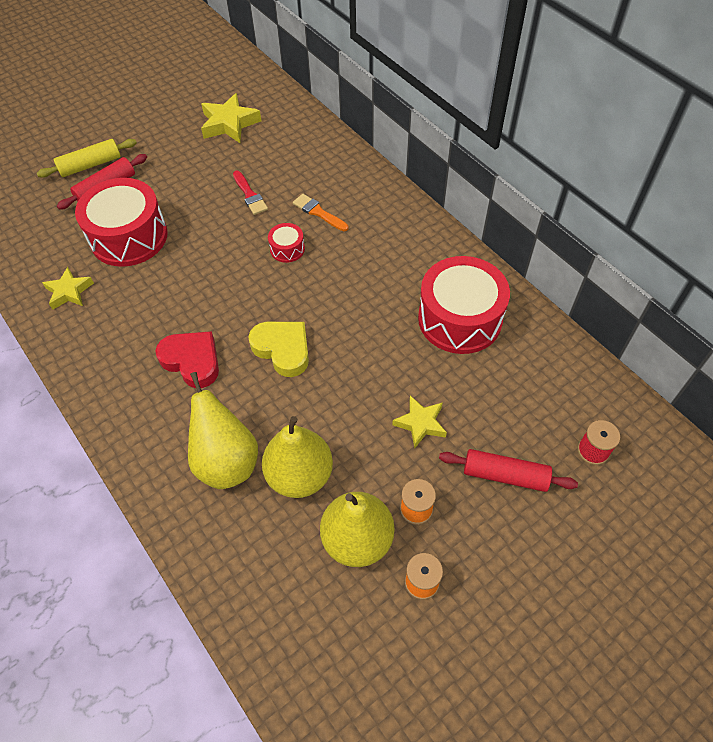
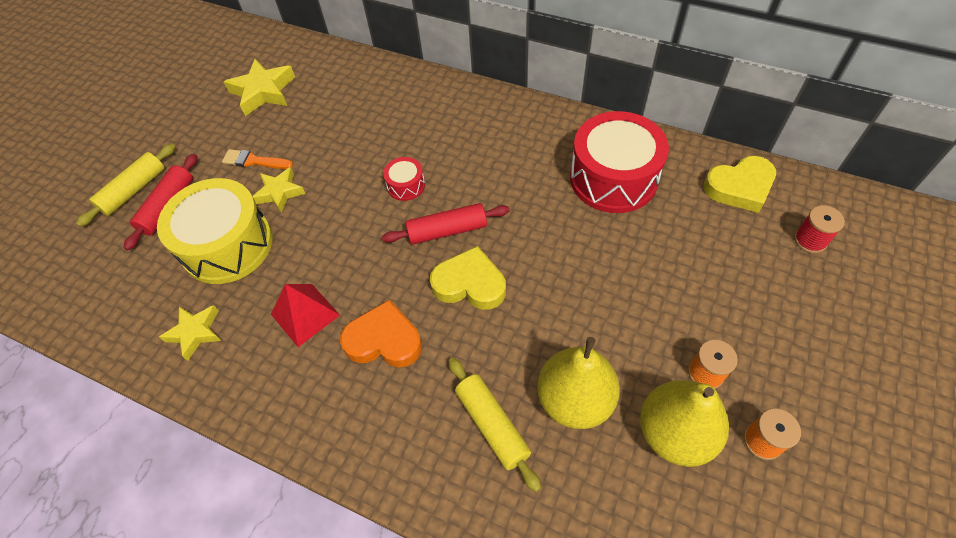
camera: 25 degrees left, 0 degrees up
red drum [75,178,168,267] -> yellow drum [157,178,272,284]
red heart [155,331,219,388] -> orange heart [340,299,422,368]
yellow pear [188,372,258,489] -> yellow rolling pin [449,358,541,492]
red brush [233,170,268,215] -> none
orange brush [293,194,348,231] -> orange brush moved to [222,149,293,169]
yellow star [392,396,447,448] -> yellow star moved to [252,167,305,213]
red rolling pin [439,449,578,492] -> red rolling pin moved to [382,203,509,245]
none -> red pyramid [271,284,340,347]
none -> yellow heart [703,156,776,213]

